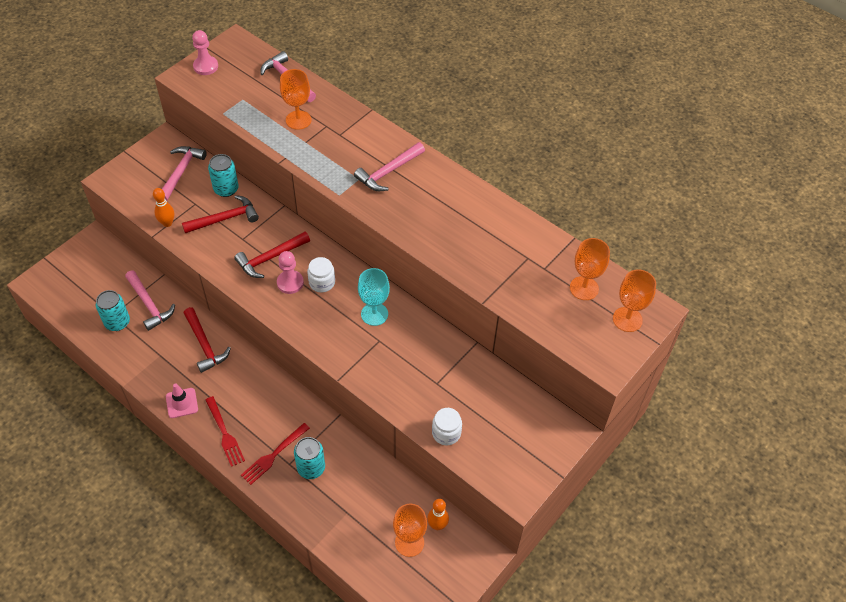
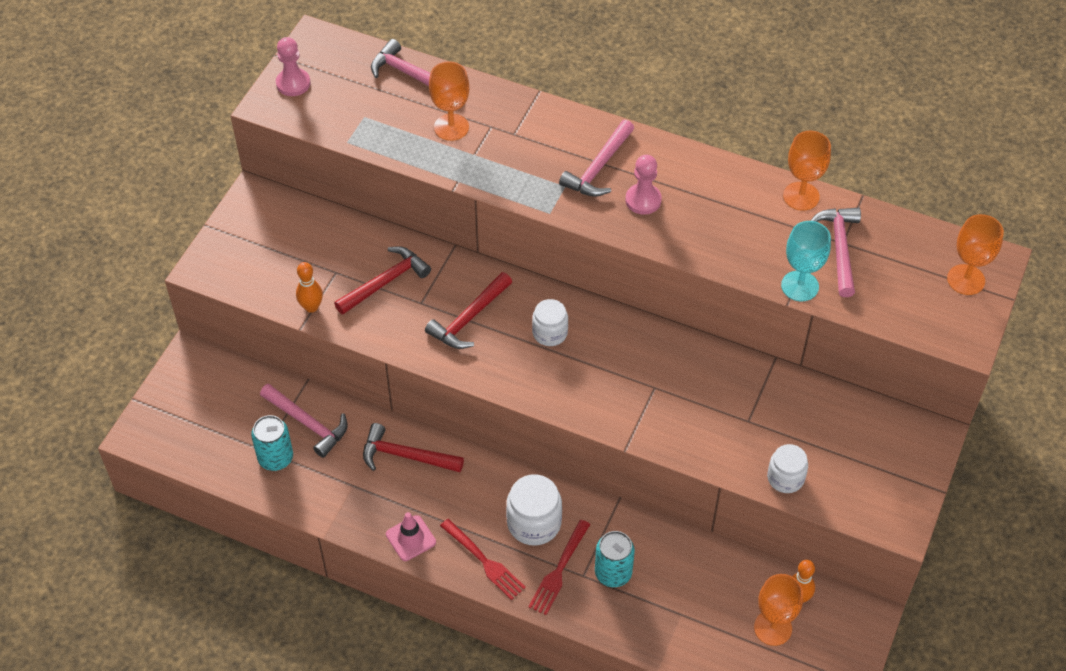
camera: 15 degrees left, 0 degrees up
pink hammer [162,146,207,201] -> pink hammer moved to [811,208,861,297]
red hammer [184,307,231,373] -> red hammer turned 150 degrees clockwise [363,423,464,472]
turquoise can [208,154,239,197] -> none
pink pawn [277,251,304,294] -> pink pawn moved to [625,155,662,215]
turquoise goblet [358,268,390,326] -> turquoise goblet moved to [781,221,831,301]
orange goblet [570,238,610,300] -> orange goblet moved to [783,131,831,211]
none -> white jar [506,474,562,546]

